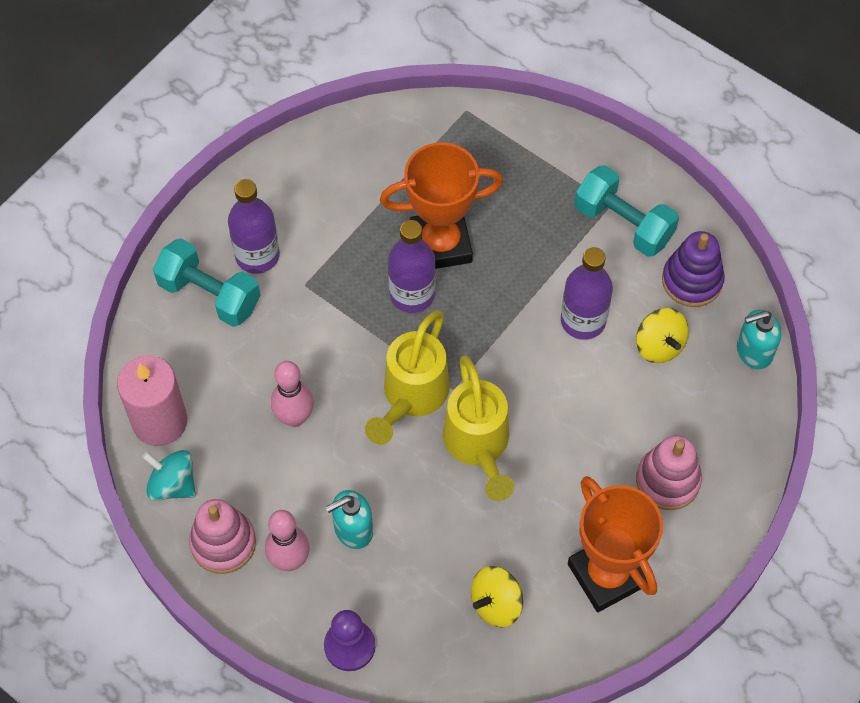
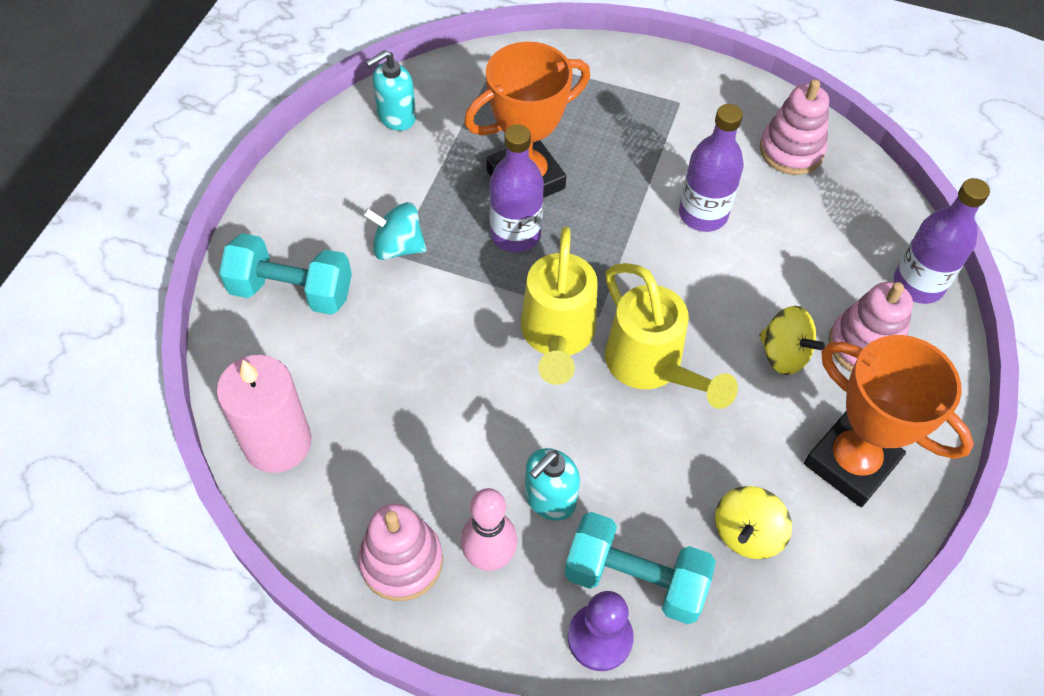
camera: 20 degrees left, 5 degrees down
turquoise spinning top [142,450,196,501] -> turquoise spinning top moved to [363,202,426,260]
purple bottle [228,179,280,274] -> purple bottle moved to [894,178,990,304]
pink bowling pin [271,361,314,427] -> none
turquoise dumbbell [575,165,679,257] -> turquoise dumbbell moved to [564,512,716,624]
yellow spinning top [636,308,689,363] -> yellow spinning top moved to [759,306,825,375]
purple stacking toy [662,231,724,307] -> pink stacking toy [760,79,829,175]
turquoise soap dispenser [737,310,781,369] -> turquoise soap dispenser moved to [366,50,416,131]

